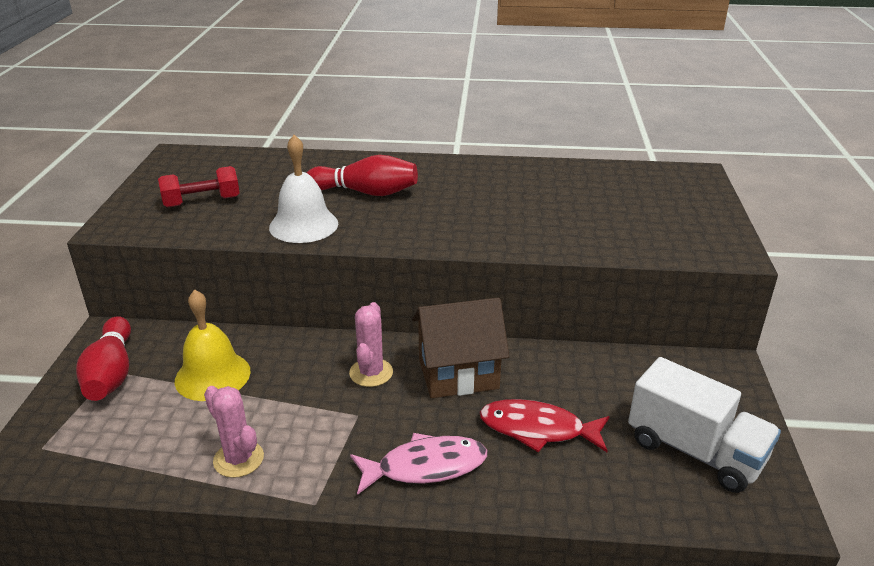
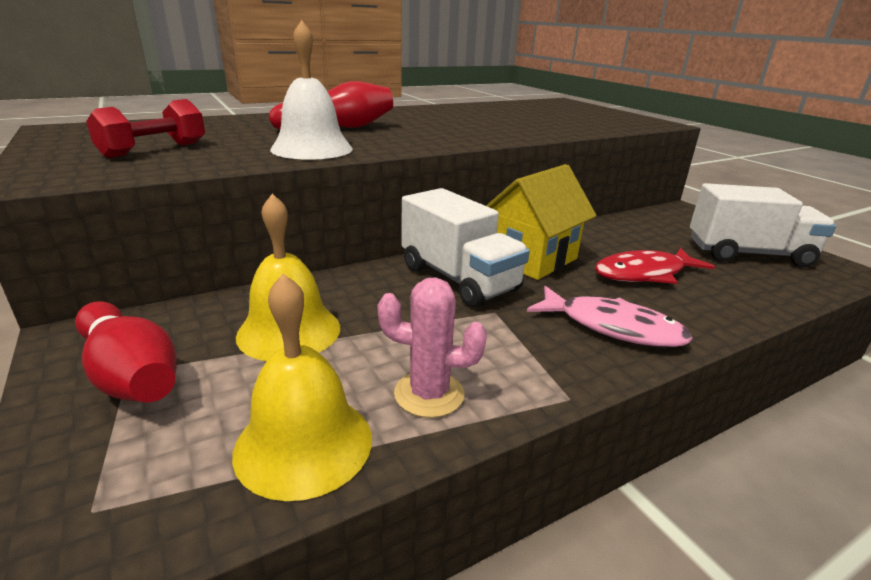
camera: 35 degrees left, 5 degrees down
pink cactus [349,302,393,387] -> white truck [401,188,530,307]
pink fish [350,433,487,495] -> pink fish turned 75 degrees clockwise [527,286,693,347]
brown house [412,298,509,398] -> yellow house [486,164,597,280]
none -> yellow bell [232,273,372,501]

